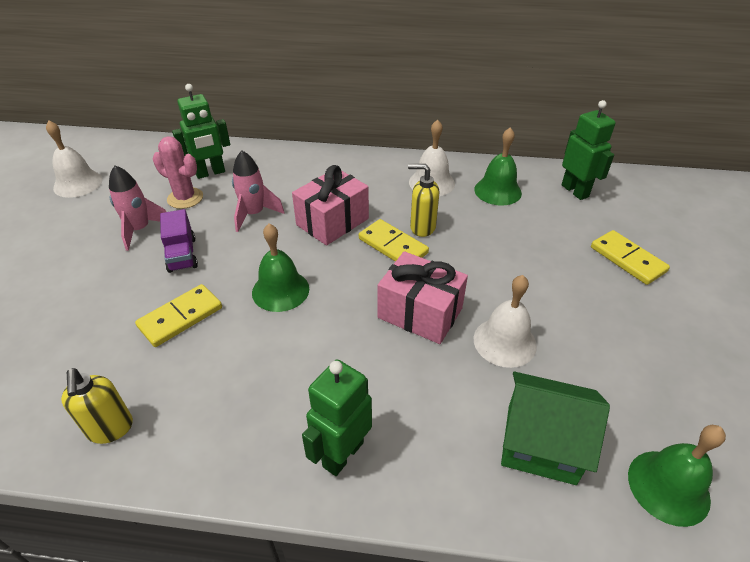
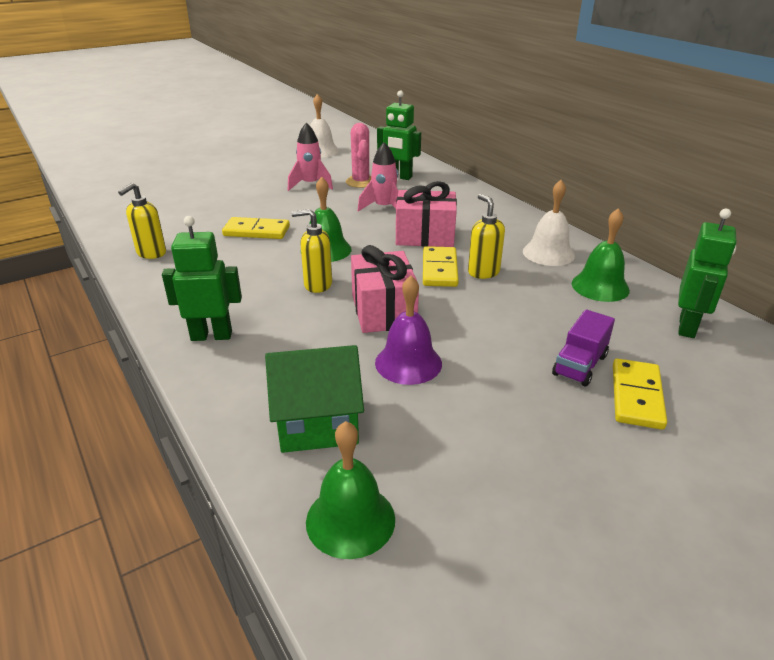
camera: 50 degrees right, 10 degrees down
purple truck [160,209,198,273] -> purple truck moved to [552,309,615,386]
white bell [474,275,537,368] -> purple bell [375,276,442,385]
green house [501,372,610,485] -> green house turned 75 degrees counterclockwise [265,345,364,453]
none -> yellow soap dispenser [291,209,332,293]

